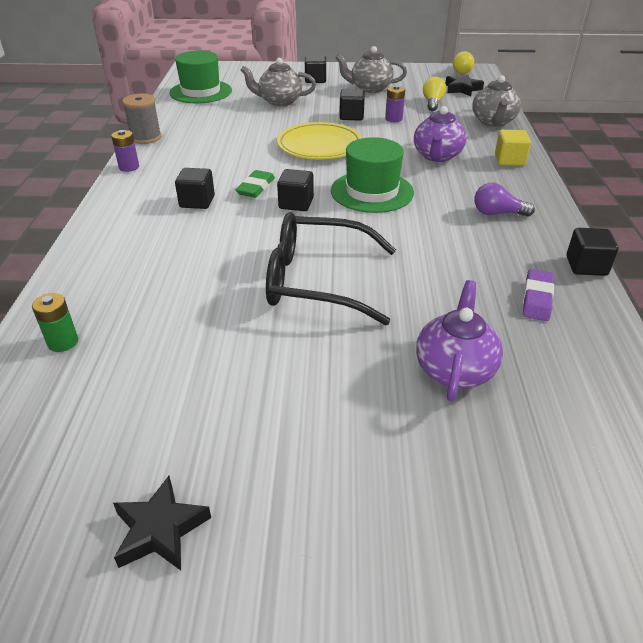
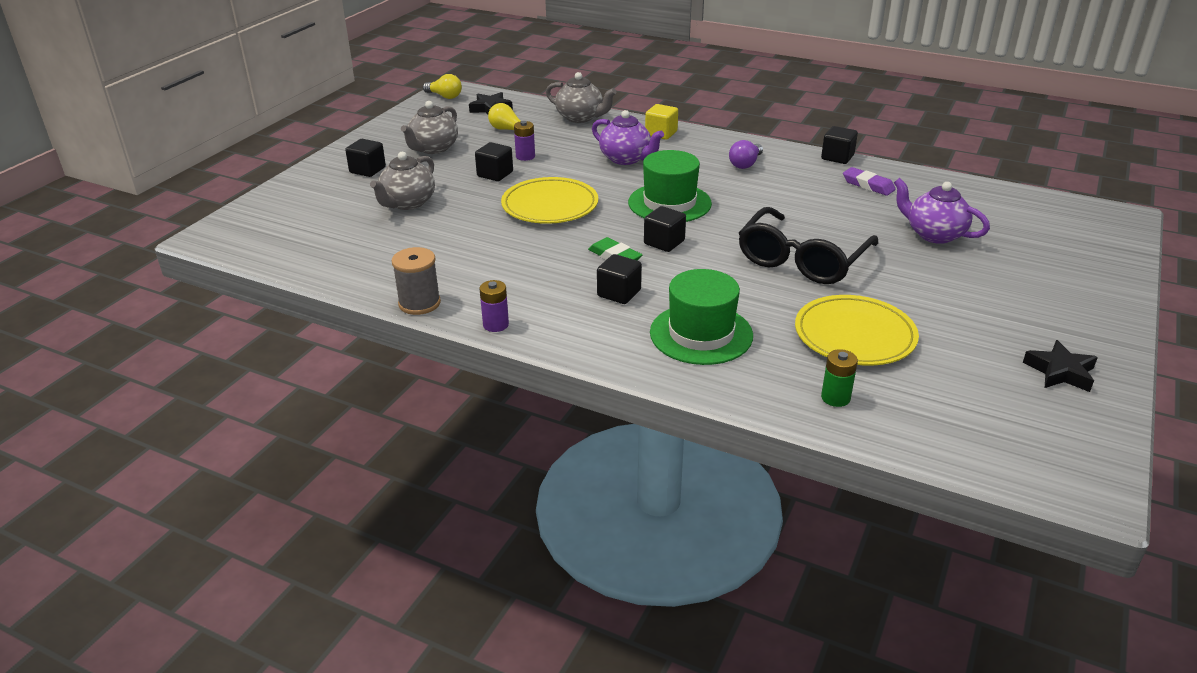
camera: 65 degrees left, 5 degrees down
green hat [169,51,232,103] -> green hat moved to [650,269,753,365]
none -> yellow plate [795,295,919,366]

